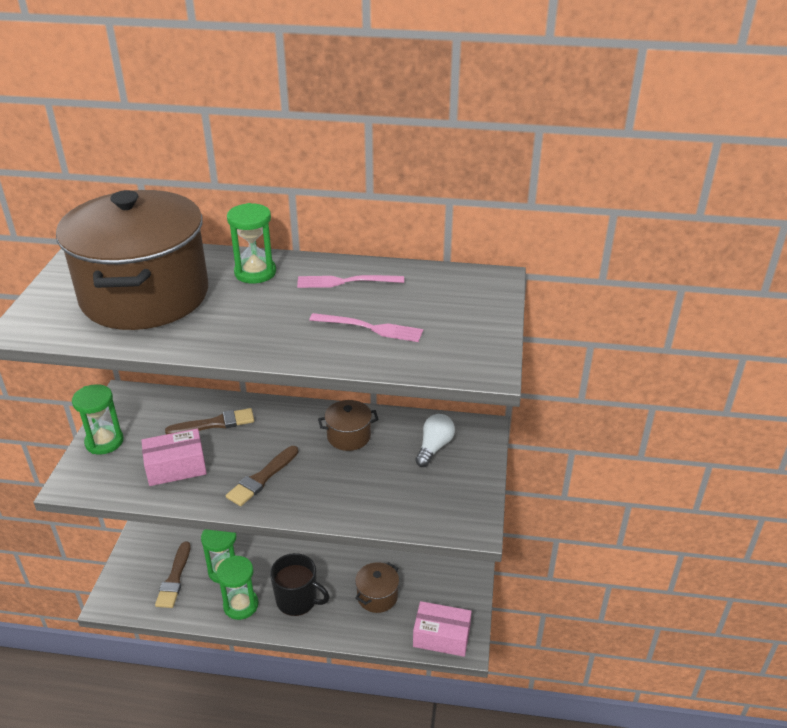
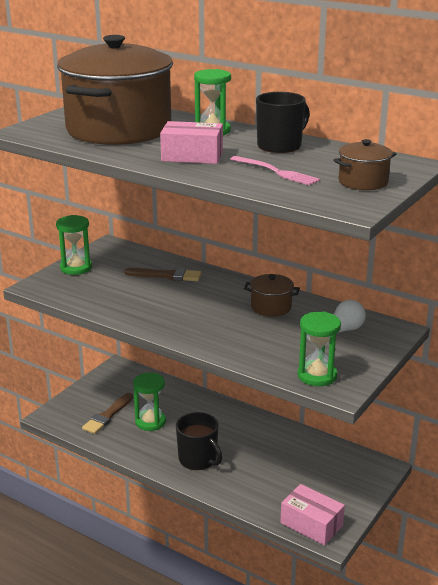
camera: 25 degrees right, 10 degrees down
pink box [141,428,207,486] -> pink box moved to [160,121,223,164]
green hourglass [217,555,258,620] -> green hourglass moved to [298,311,341,386]
brown brush [226,446,298,506] -> none
pink fork [297,275,404,288] -> black mug [256,92,310,153]
brown pot [355,562,399,613] -> brown pot moved to [334,139,396,190]

